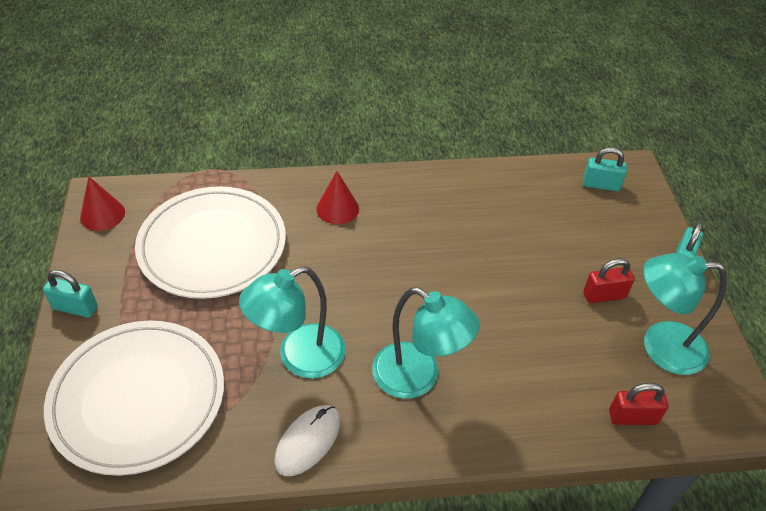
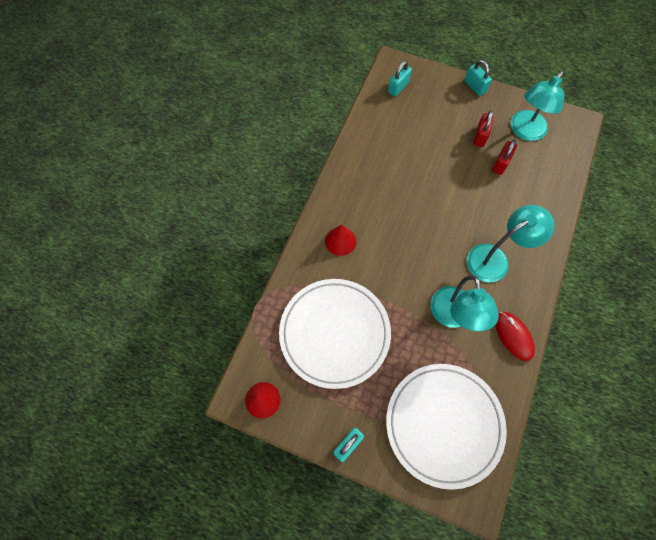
camera: 60 degrees left, 20 degrees up
white mouse [274,405,340,476] -> red mouse [495,312,535,361]
red padlock [609,383,668,425] -> red padlock moved to [492,139,517,175]

